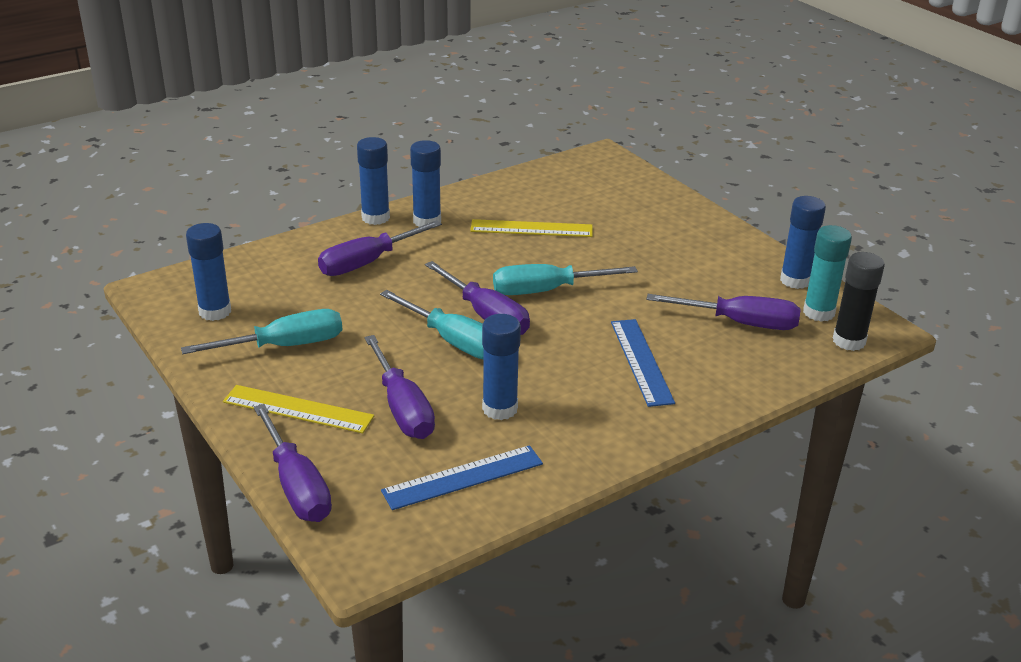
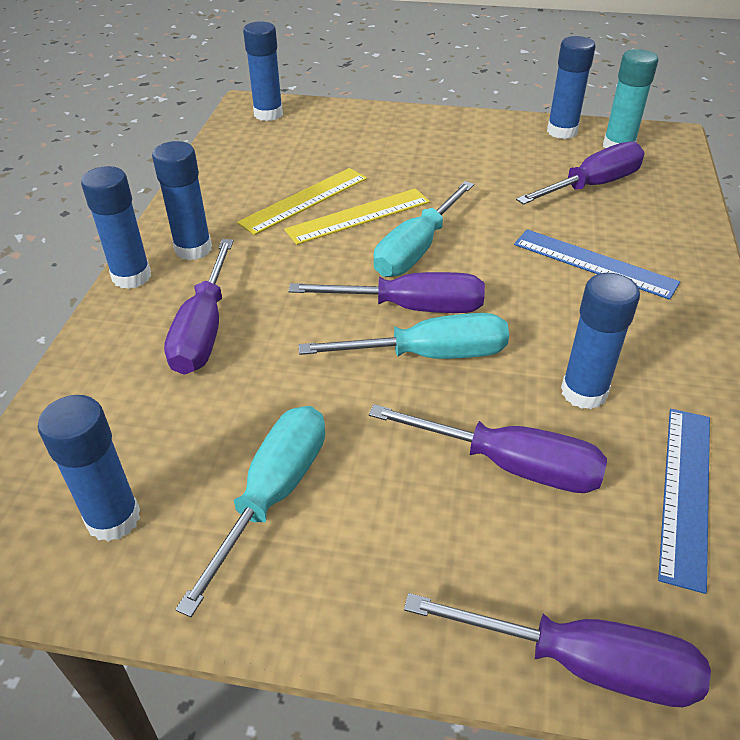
camera: 45 degrees left, 10 degrees up
yellow ruler [223,385,374,433] -> yellow ruler moved to [284,188,430,245]
black glue stick [833,252,885,351] -> none
none -> blue glue stick [243,21,283,121]

